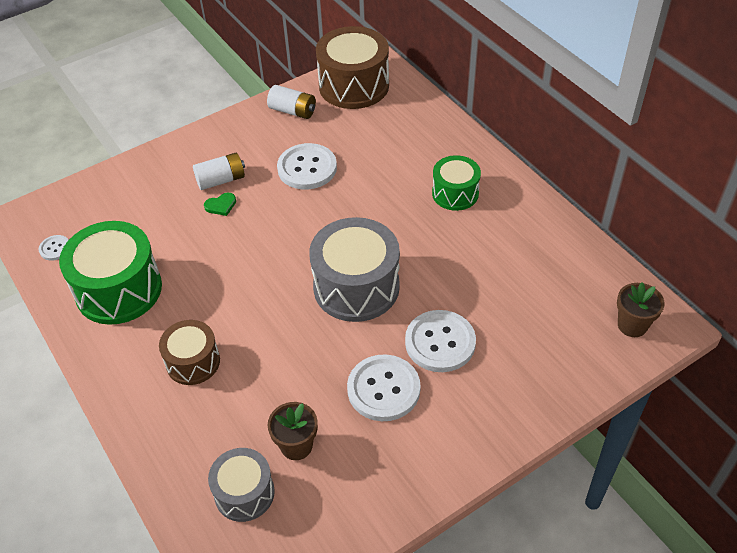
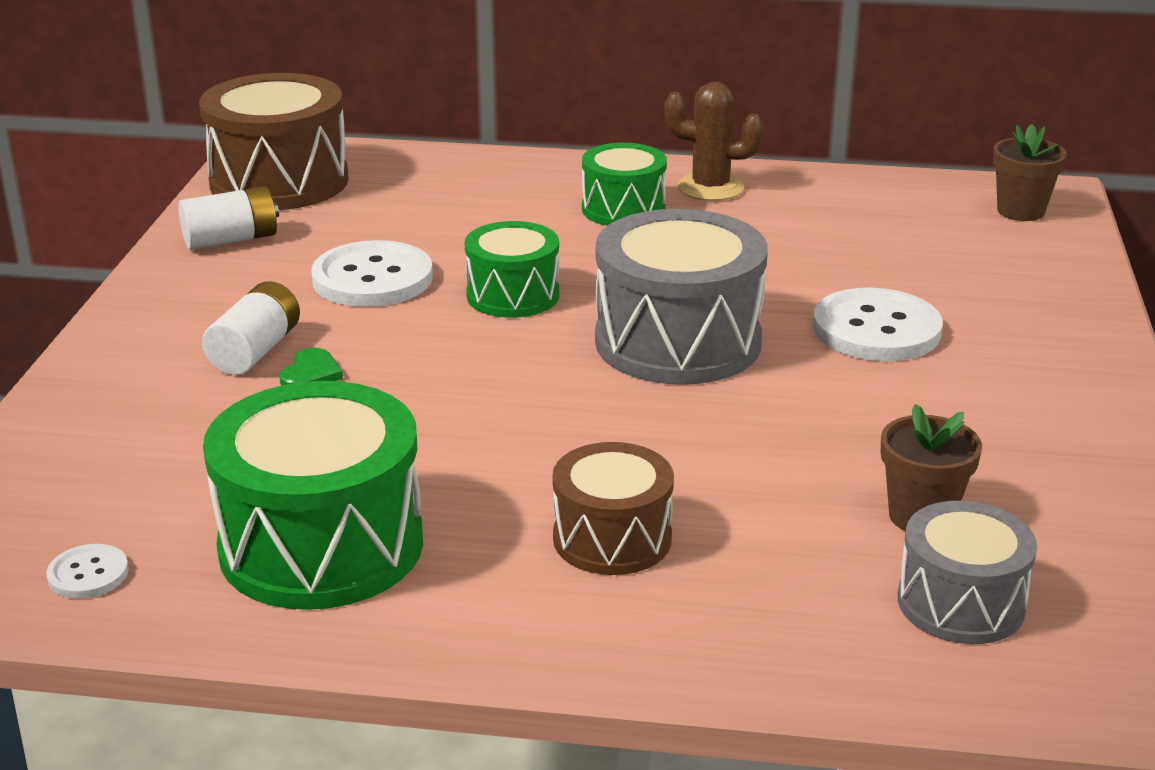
camera: 50 degrees left, 20 degrees down
white button [347,354,421,421] -> none
none -> green drum [465,221,559,318]
none -> brown cactus [665,82,763,201]

